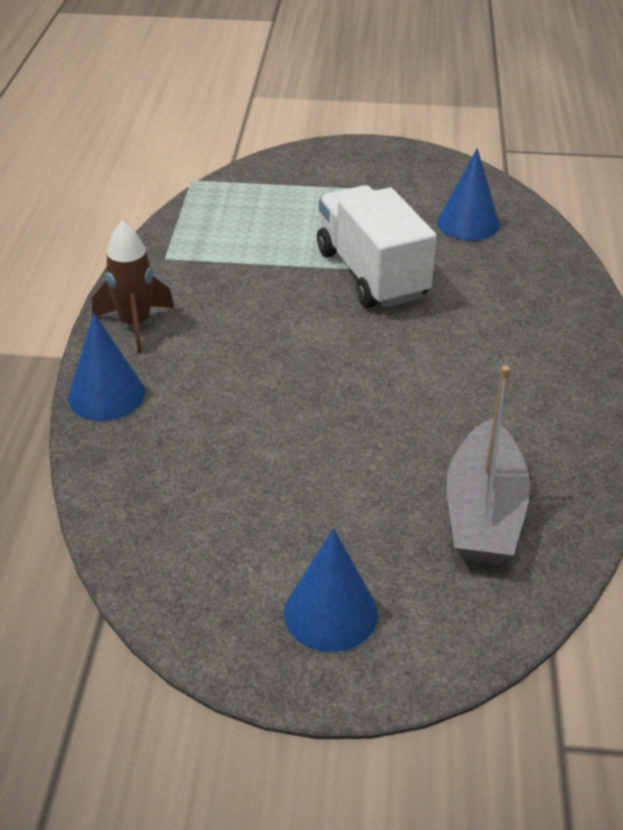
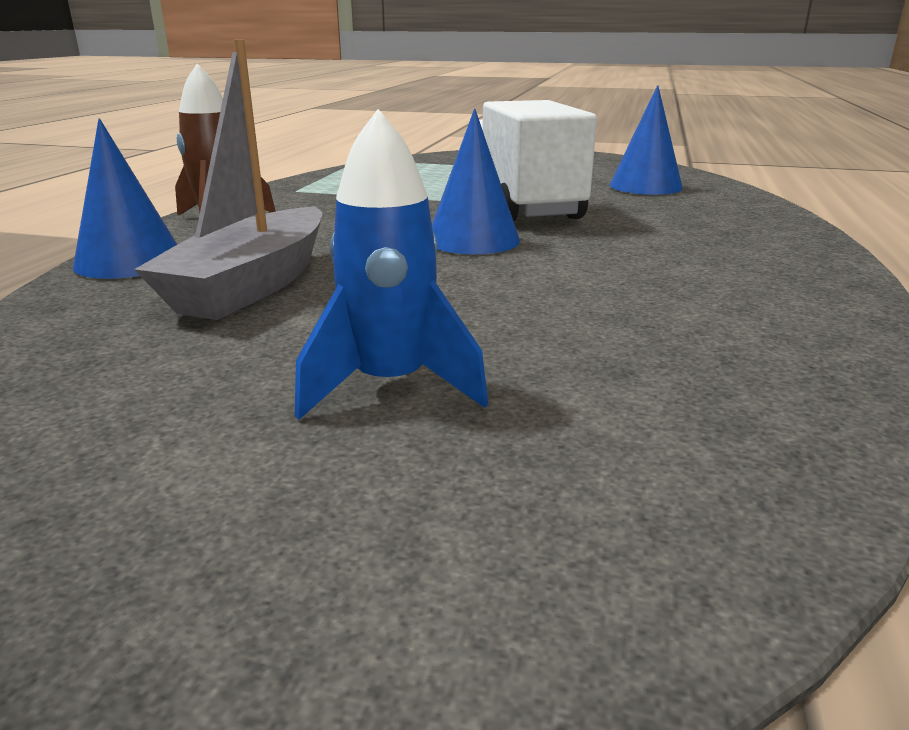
camera: 10 degrees right, 15 degrees down
blue cone [284,528,378,652] -> blue cone moved to [432,109,520,254]
grey boat [447,366,530,565] -> grey boat moved to [134,40,322,320]
none -> blue rocket [295,109,488,420]

